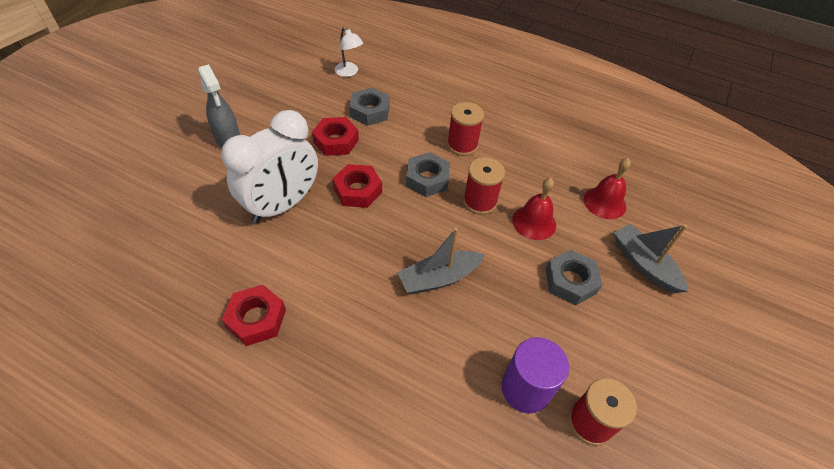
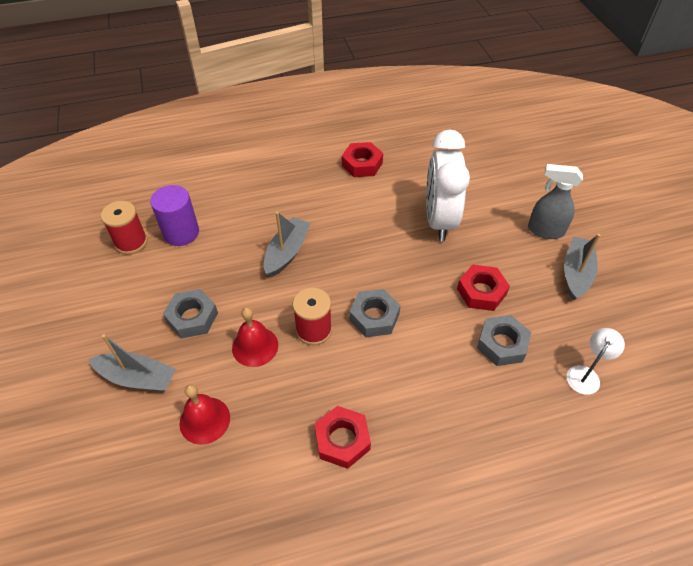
camera: 140 degrees right, 0 degrees up
red nut [332,164,382,208] -> red nut moved to [315,406,371,469]
white lamp [335,27,363,77] -> white lamp turned 120 degrees clockwise [567,328,625,395]
red spool [447,102,484,156] -> none
none -> grey boat [564,234,600,300]

